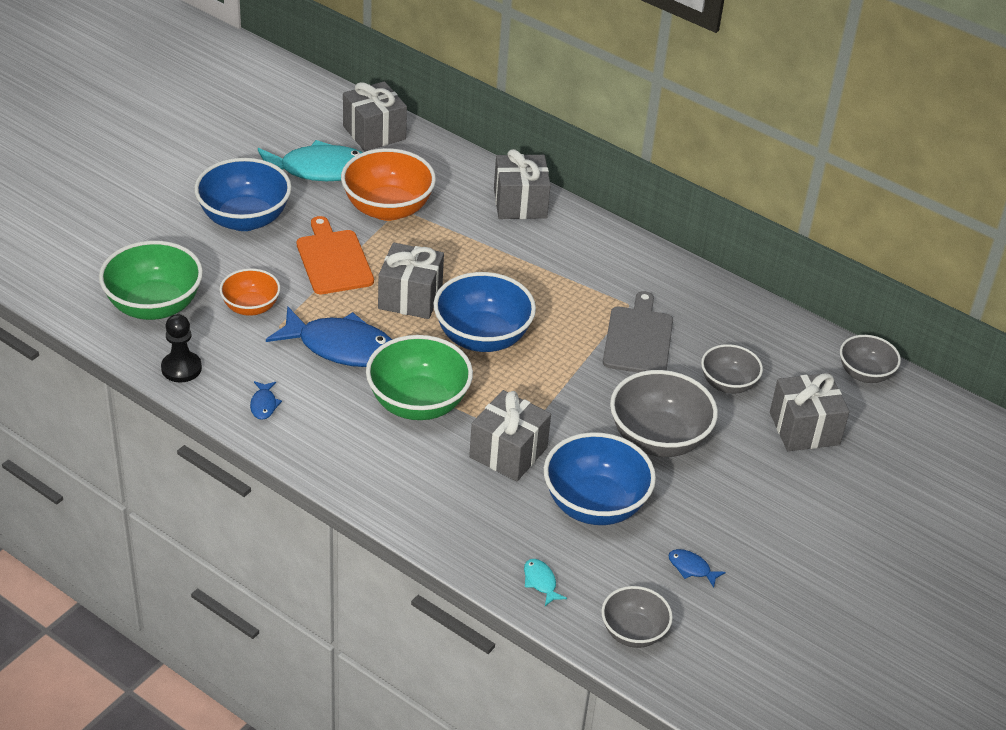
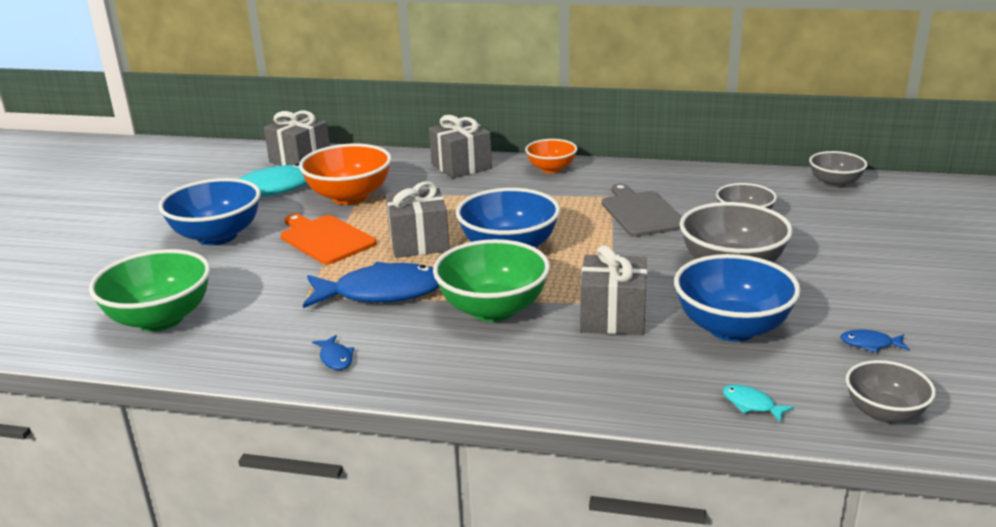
camera: 20 degrees left, 15 degrees down
black pawn [161,314,202,382] -> none
orange bowl [220,268,280,316] -> orange bowl moved to [525,139,577,173]
grey gift [770,373,849,451] -> none

